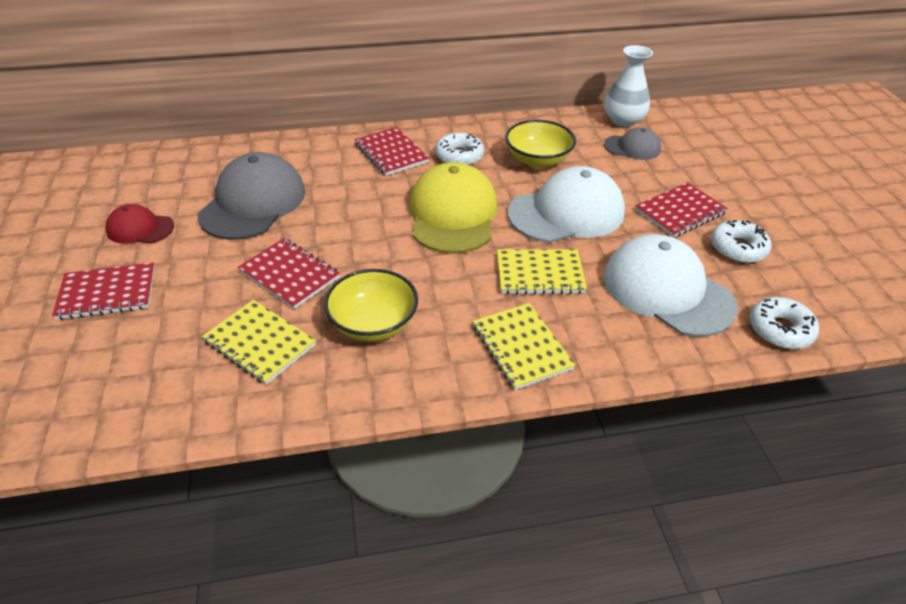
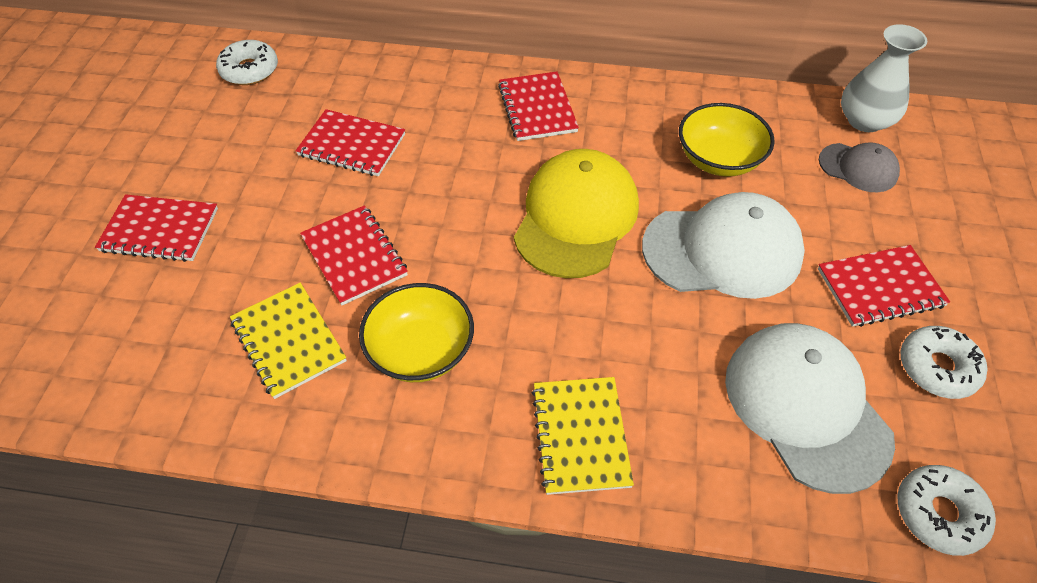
camera: 20 degrees right, 10 degrees up
red cap [105,204,174,244] -> none
grey cap [198,152,306,240] -> red notebook [295,109,405,176]
white donut [435,133,484,165] -> white donut moved to [216,40,278,85]
yellow notebook [497,249,587,294] -> none

